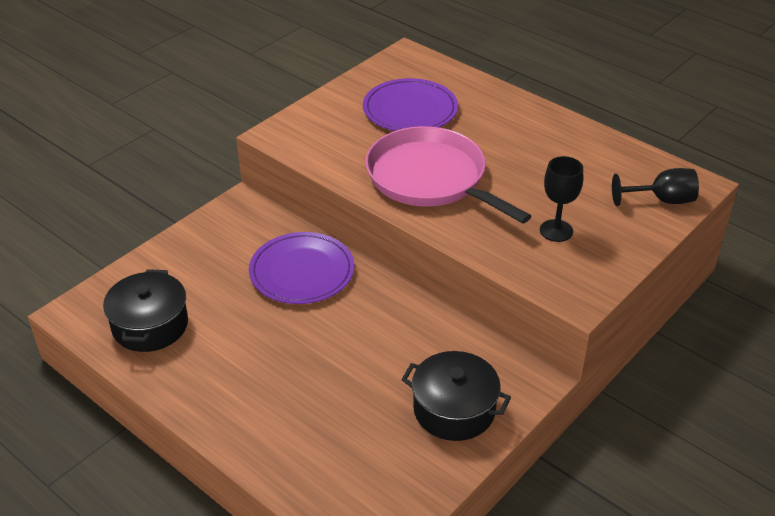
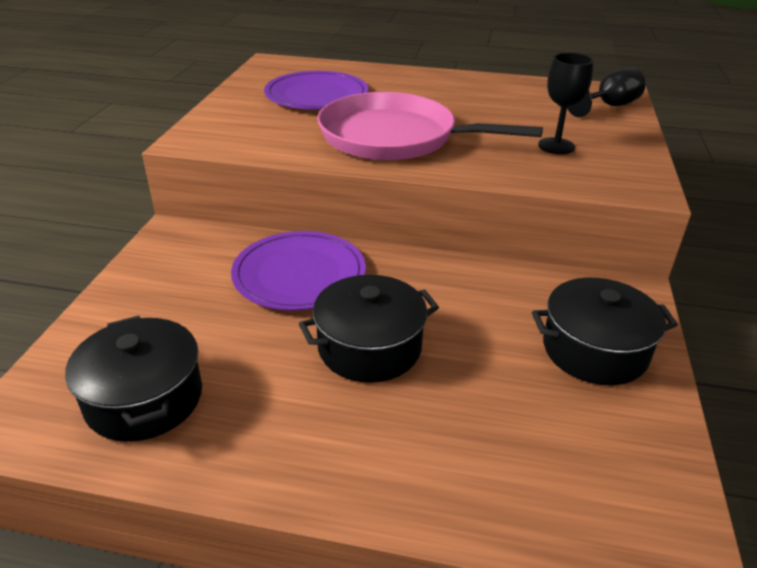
camera: 30 degrees left, 5 degrees down
none -> black pot [299,275,439,383]

